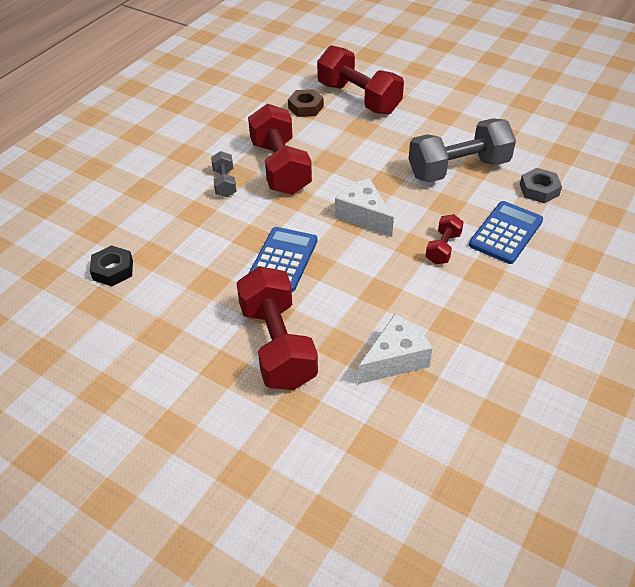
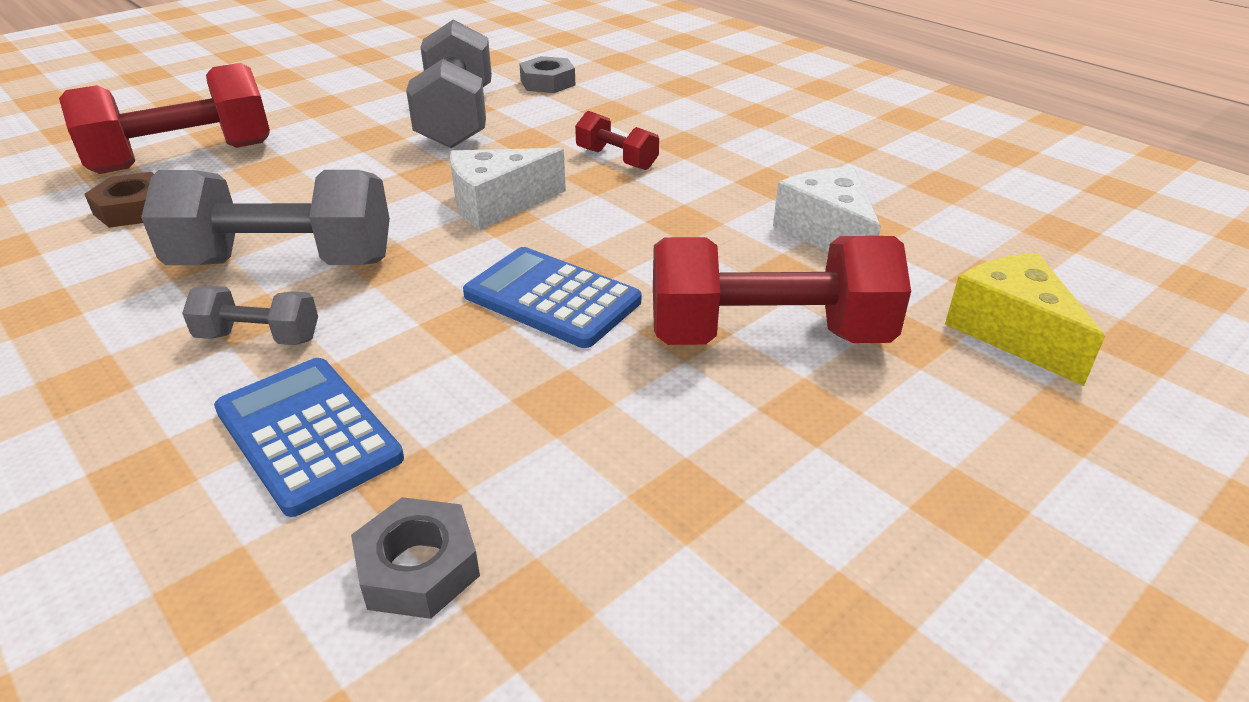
camera: 75 degrees left, 10 degrees down
black nut [90,245,133,286] -> grey nut [351,497,480,619]
red dumbbell [248,104,312,195] -> grey dumbbell [141,170,390,265]
blue calculator [469,201,543,264] -> blue calculator moved to [214,358,404,517]
none -> yellow cheese [945,253,1105,386]

